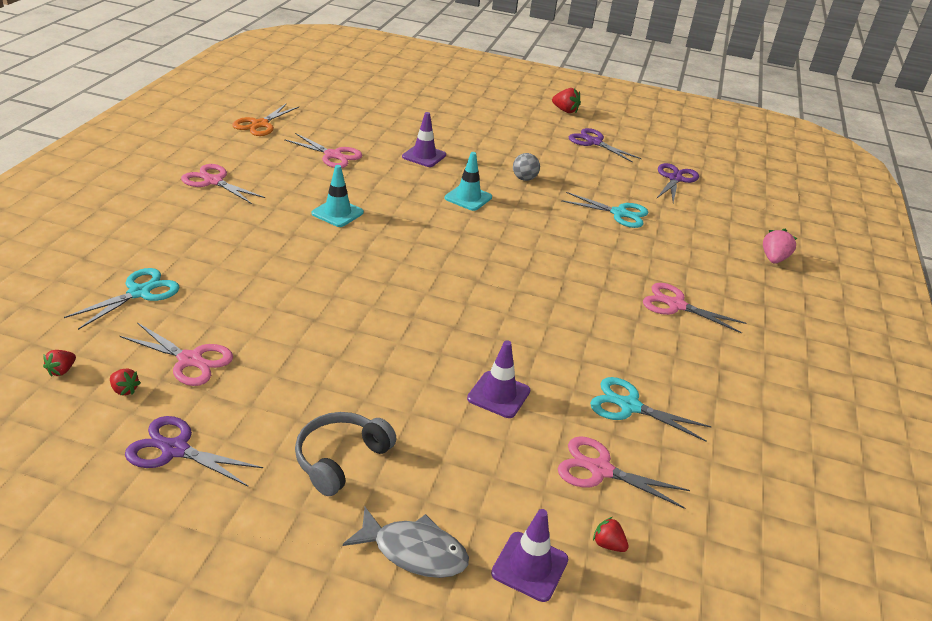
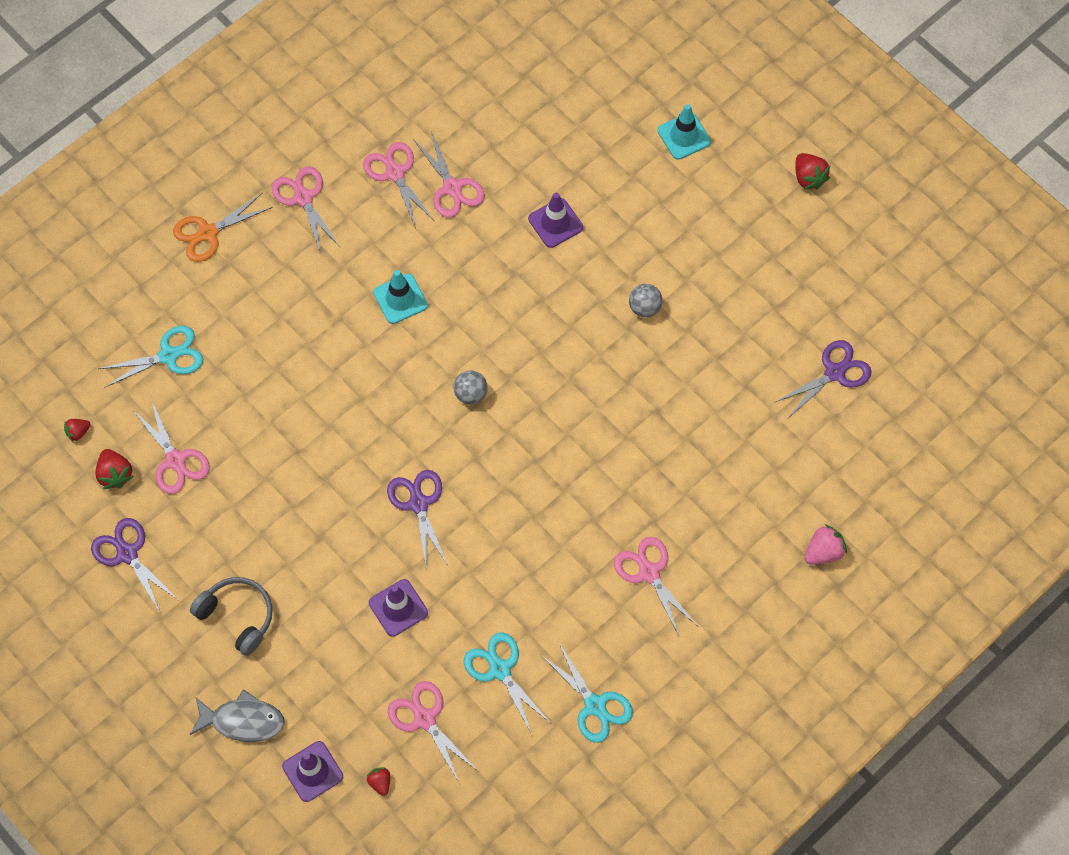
camera: 35 degrees right, 30 degrees up
red strawberry [110,369,141,395] -> red strawberry [95,449,134,489], size x1.61
orange scissors [232,104,299,136] -> orange scissors moved to [173,193,273,262]
grey headphones [295,412,397,496] -> grey headphones turned 60 degrees clockwise [190,577,273,656]
grey fish [343,507,469,578] -> grey fish turned 45 degrees counterclockwise [190,689,285,742]
turquoise traffic cone [445,152,492,211] -> turquoise traffic cone moved to [658,104,711,160]
turquoise scissors [561,192,649,228] -> turquoise scissors moved to [541,641,633,743]
purple scissors [569,128,642,163] -> purple scissors moved to [387,470,447,570]
none -> pink scissors [363,142,434,228]
none -> grey ball [453,370,488,405]

